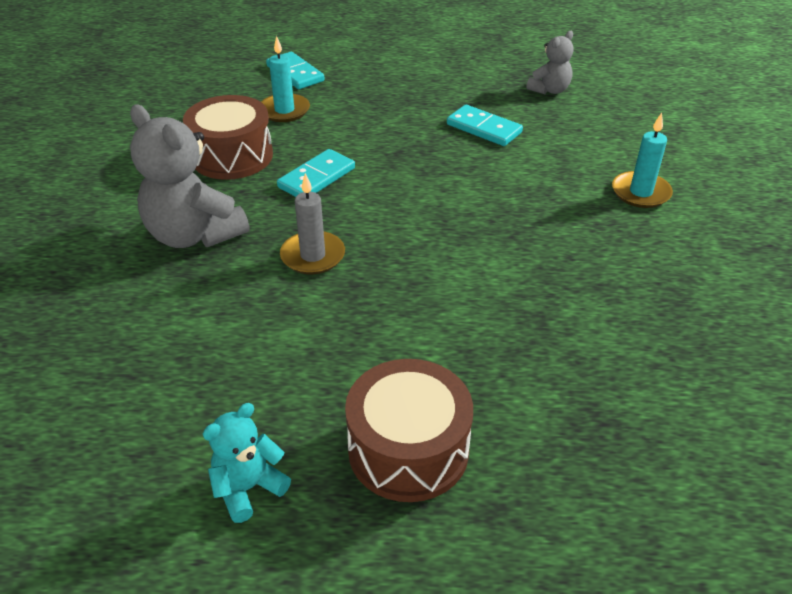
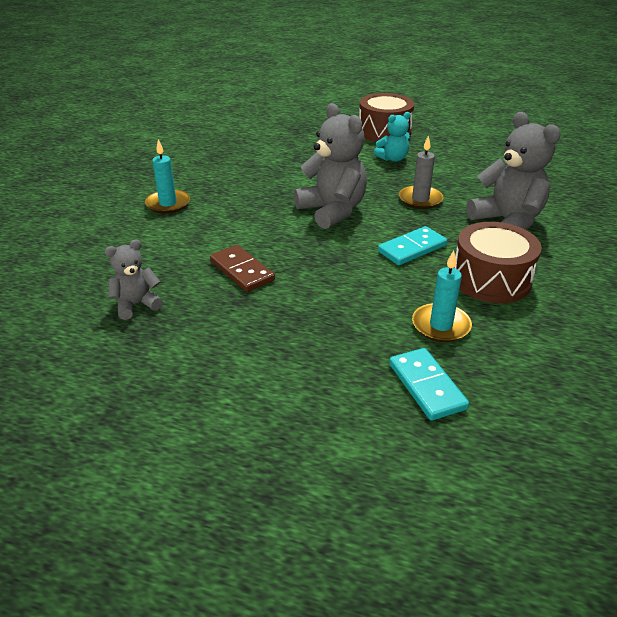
camera: 165 degrees left, 5 degrees down
turquoise teddy bear [203,403,291,523] -> turquoise teddy bear moved to [374,112,411,162]
turquoise domino [447,105,523,146] -> brown domino [210,245,275,292]
none -> grey teddy bear [293,103,367,229]

